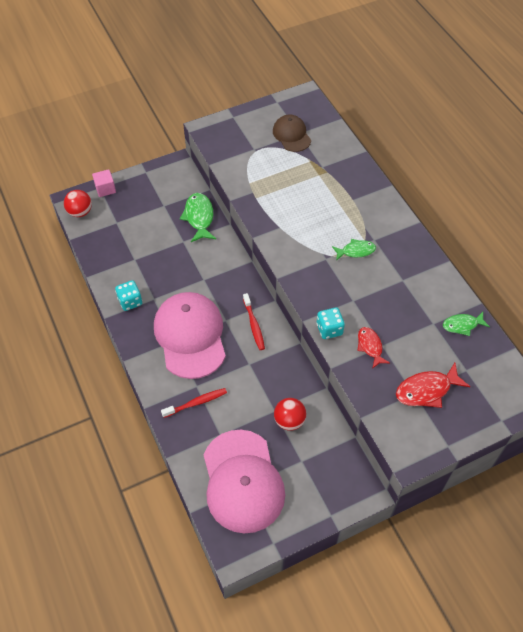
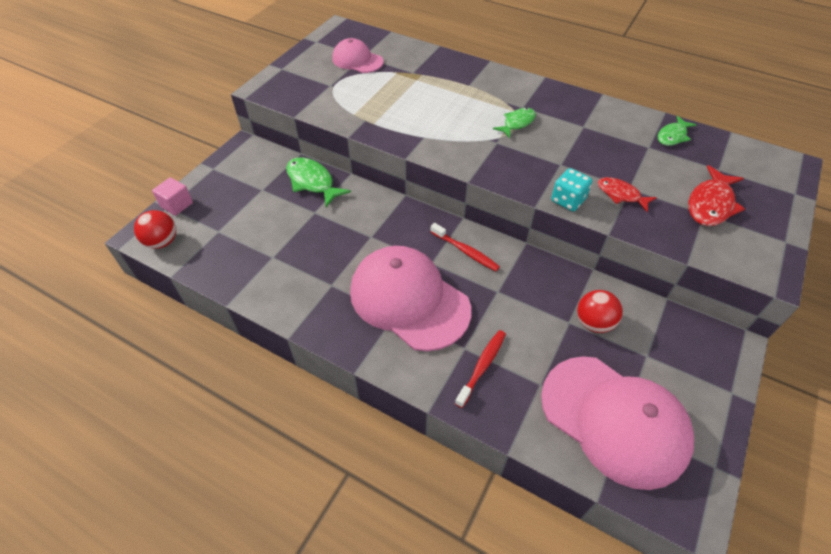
camera: 35 degrees left, 5 degrees down
turquoise dice [115,280,142,311] -> none
brown cap [273,115,311,152] -> pink cap [333,38,384,73]

